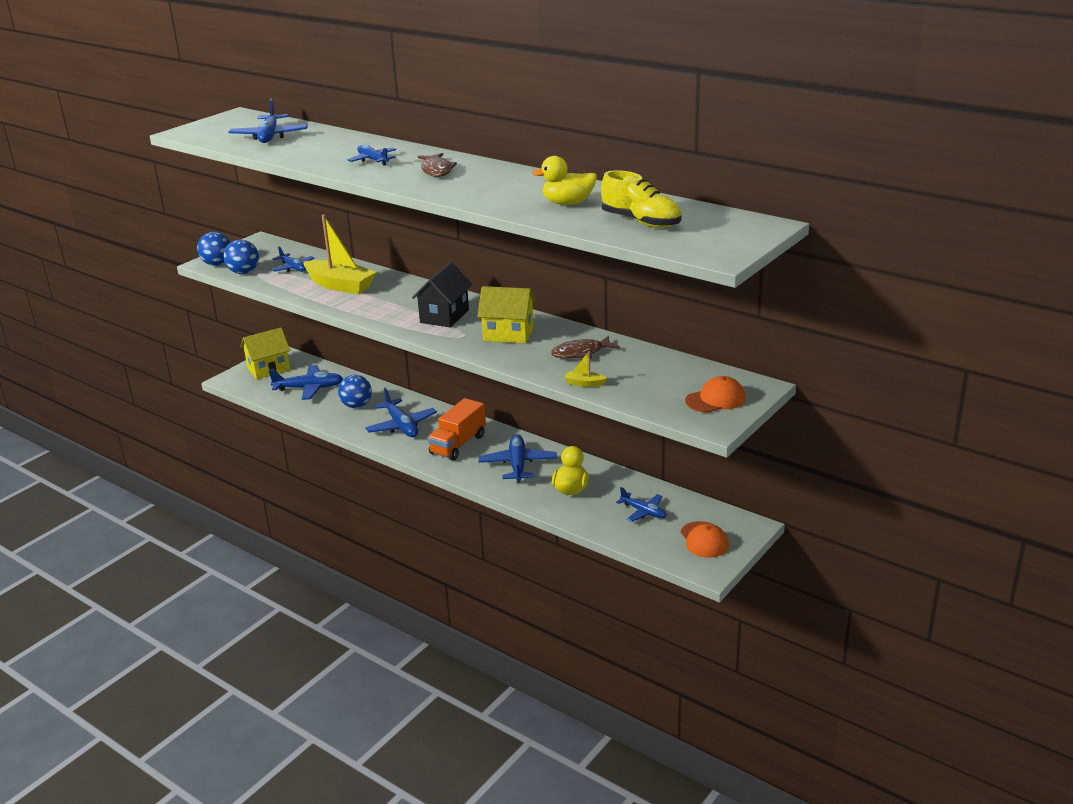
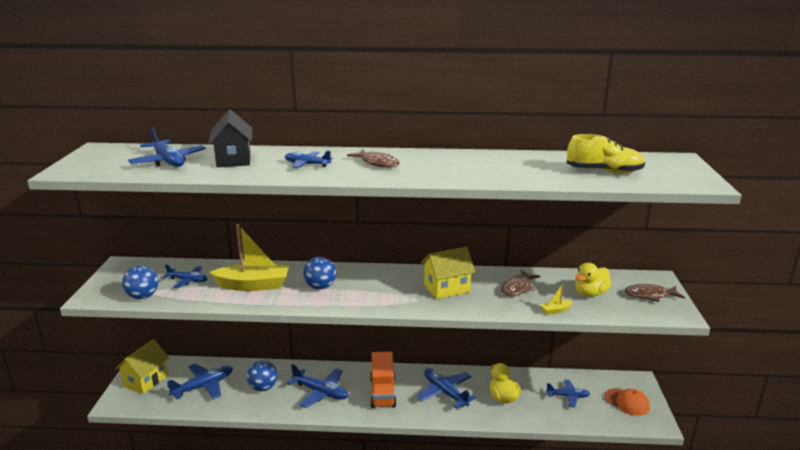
camera: 35 degrees left, 5 degrees down
blue ball [197,232,231,266] -> blue ball moved to [303,257,336,290]
black house [412,262,473,327] -> black house moved to [209,110,252,167]
yellow duck [532,156,597,205] -> yellow duck moved to [575,262,611,297]
orange cap [685,376,746,413] -> brown fish [624,284,685,302]

